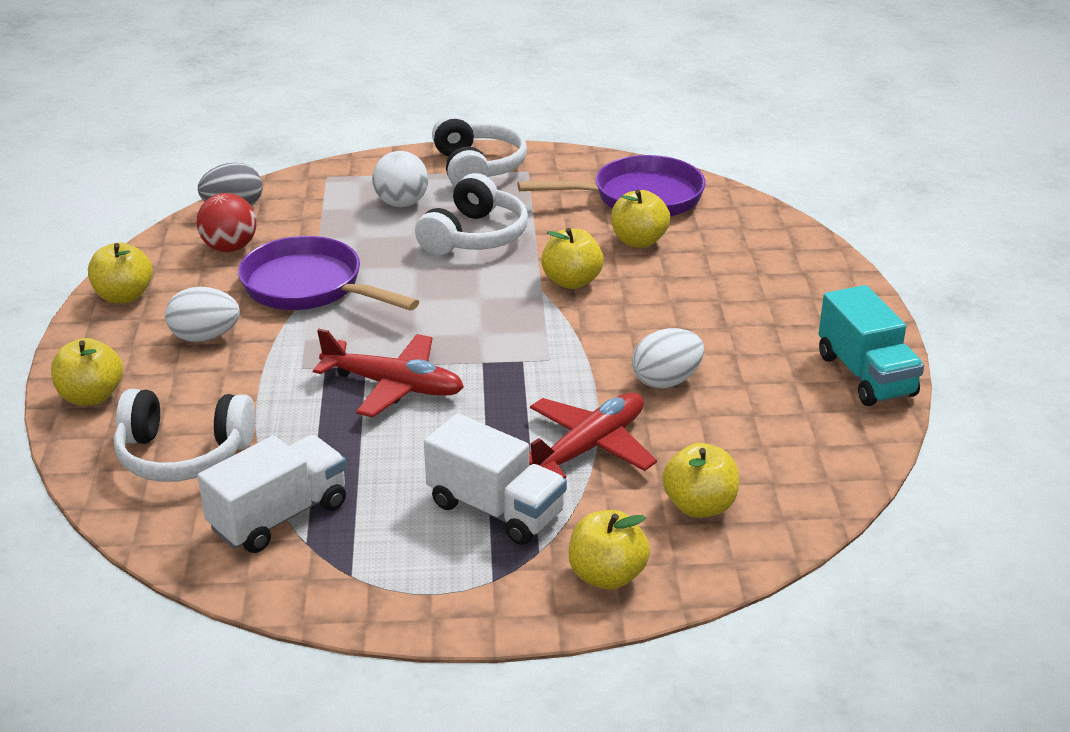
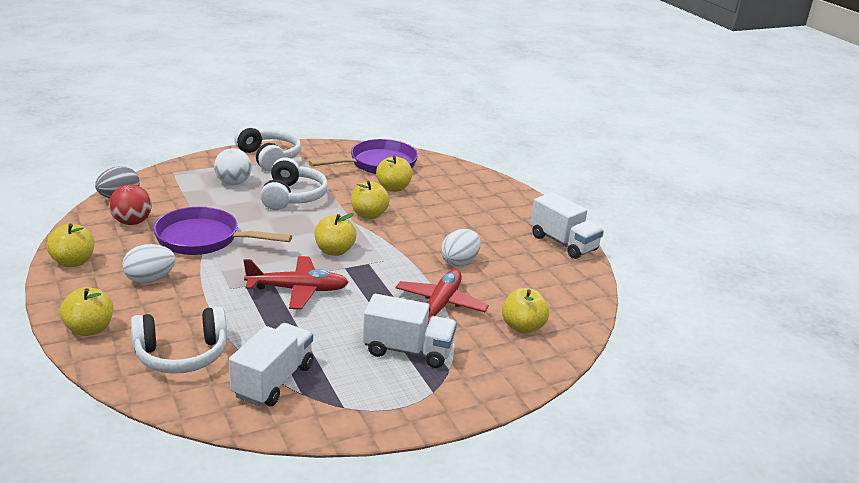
camera: 25 degrees left, 5 degrees down
yellow apple [569,510,650,590] -> yellow apple moved to [315,213,356,256]
turquoise truck [819,285,924,406] -> white truck [530,192,604,259]

